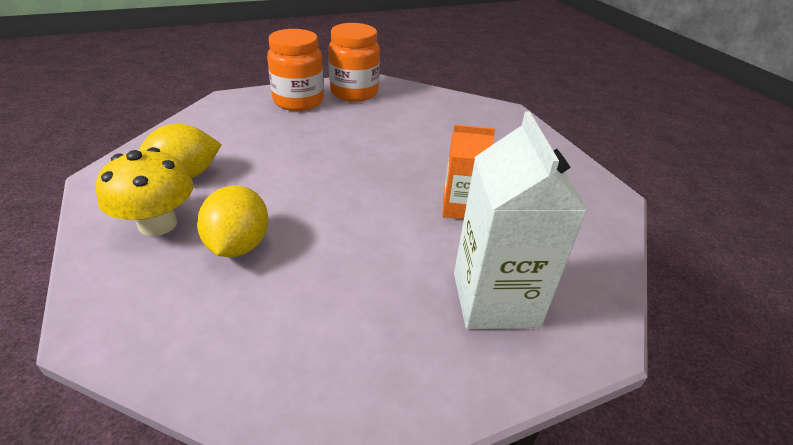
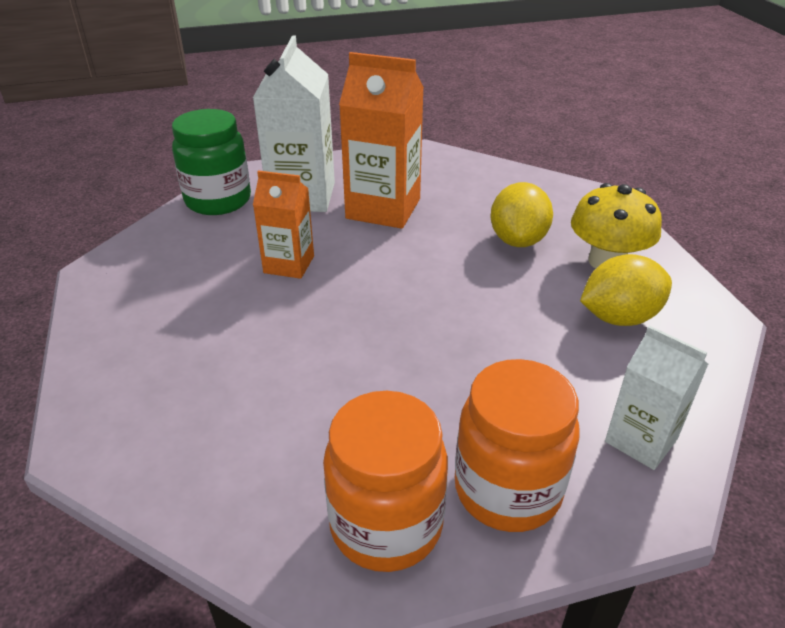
camera: 170 degrees left, 0 degrees up
none -> green jar [172,109,251,215]
none -> orange carton [339,52,424,229]
none -> white carton [605,326,708,470]

